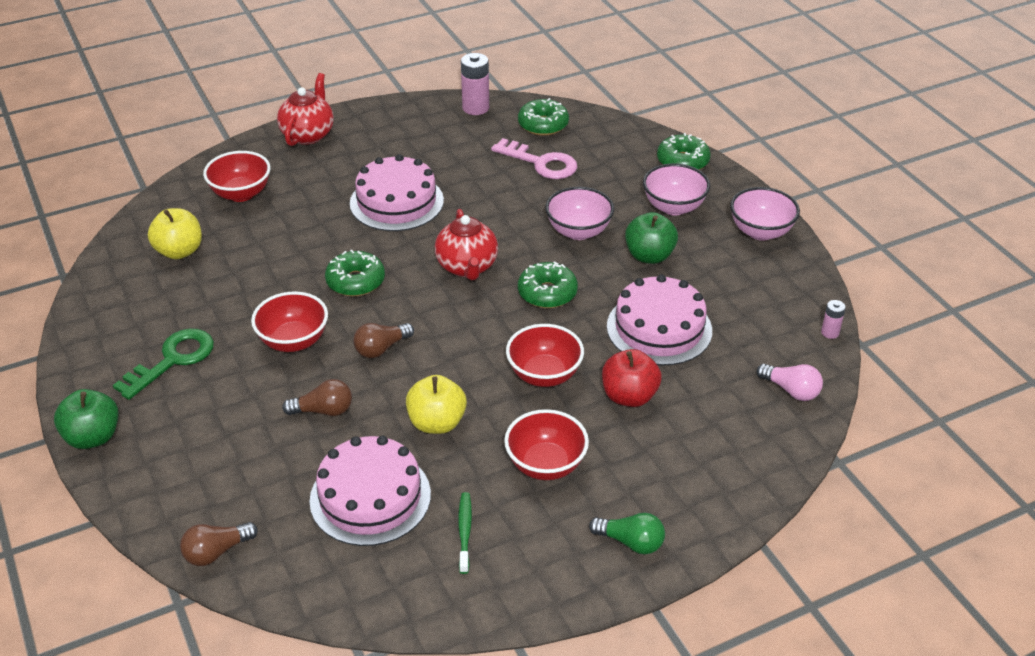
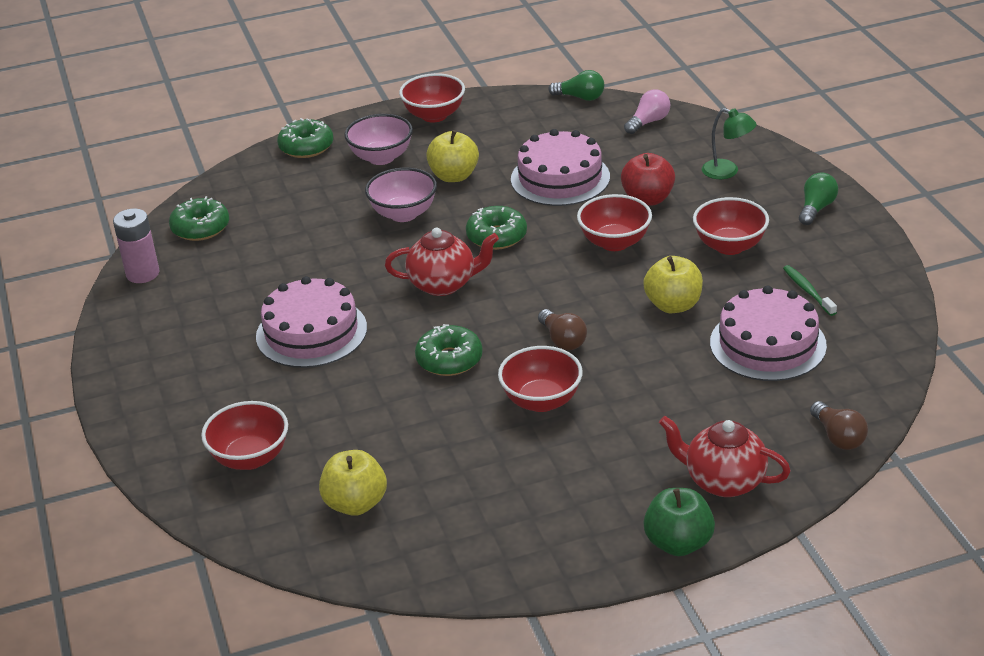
camera: 80 degrees left, 5 degrees down
green key [113,328,214,400] -> none
red teapot [277,73,334,146] -> red teapot moved to [659,416,791,497]
brown light bulb [282,379,352,416] -> none
green toothbrush [458,492,472,574] -> green toothbrush turned 60 degrees clockwise [783,265,837,316]
pink key [491,138,577,179] -> none
green apple [625,212,678,264] -> yellow apple [426,130,479,182]
pink bowl [730,187,800,240] -> red bowl [399,73,465,123]
pink battery [821,300,846,339] -> green light bulb [548,70,604,101]
none -> green lamp [702,108,757,179]

